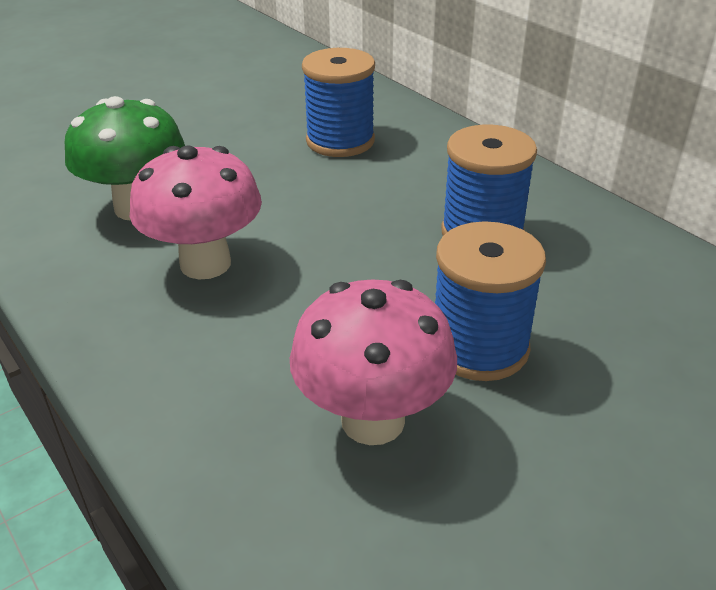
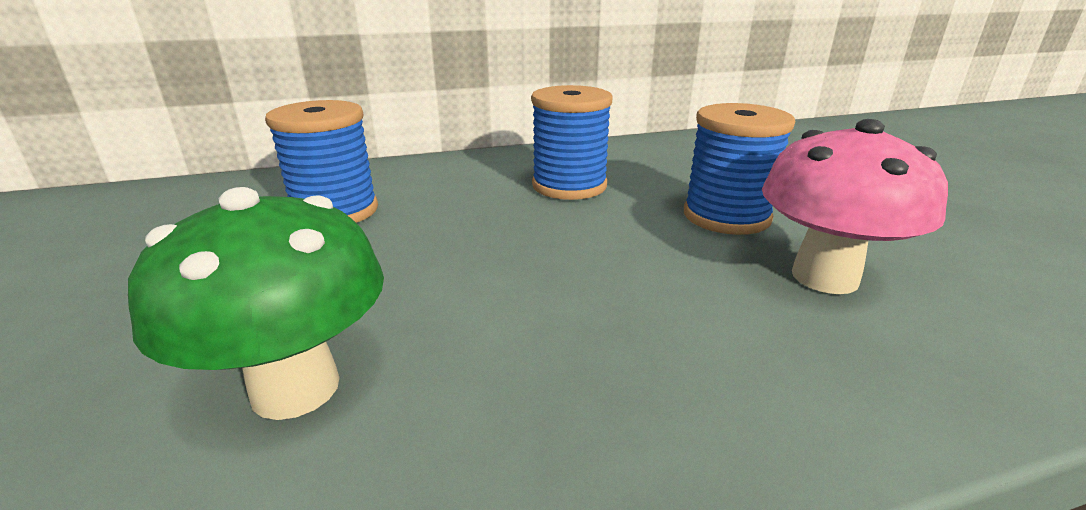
camera: 70 degrees left, 10 degrees down
pink mushroom [130,145,262,280] -> none

